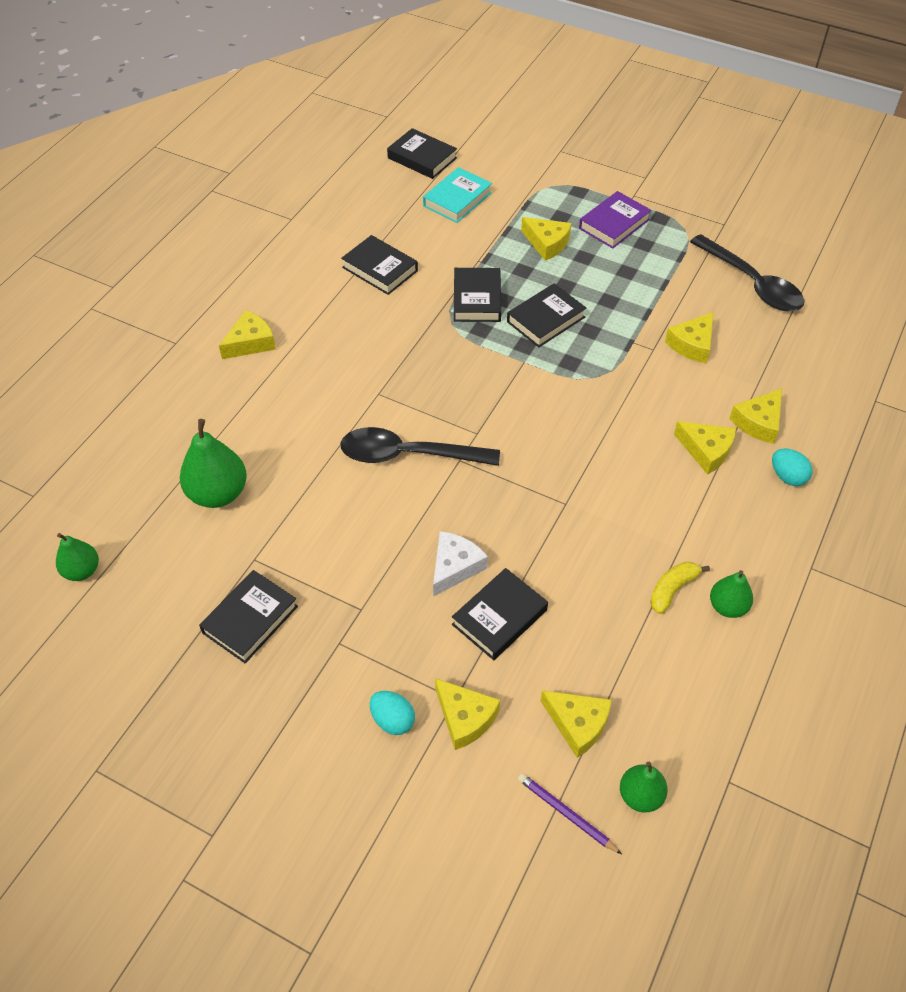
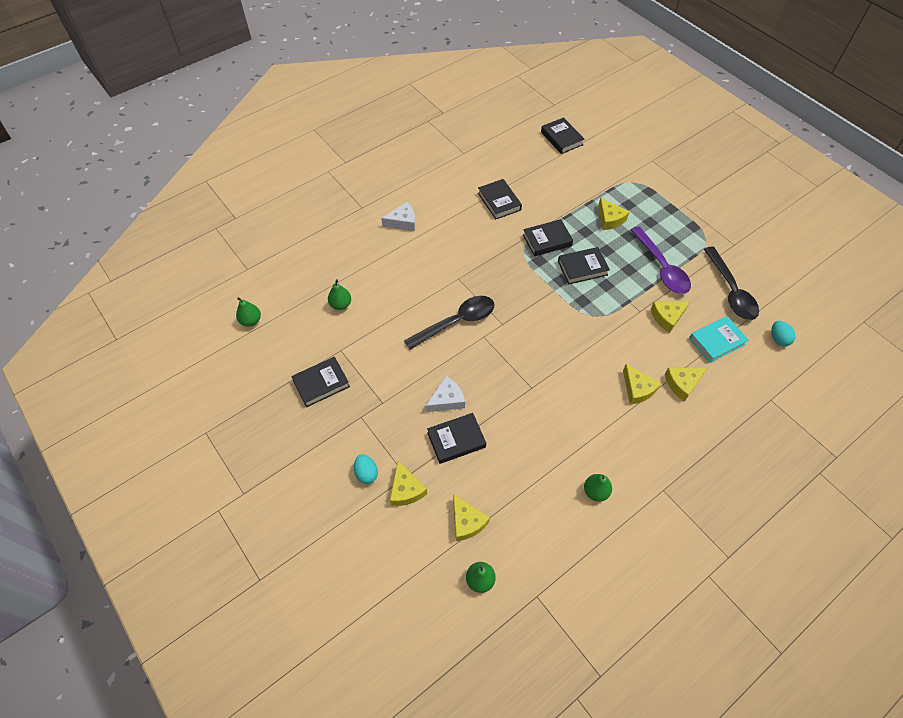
camera: 25 degrees right, 5 degrees up
green pear [180,419,247,508] -> green pear [328,279,351,310], size x0.60
yellow cheese [219,310,276,359] -> white cheese [381,202,415,231]
black spoon [340,427,500,466] -> black spoon turned 120 degrees clockwise [404,296,494,350]
turquoise book [423,167,492,223] -> turquoise book moved to [689,316,749,363]
black book [454,268,501,322] -> black book turned 45 degrees clockwise [523,219,573,257]
purple pencil [518,773,622,854] -> none
purple book [579,191,652,249] -> none
yellow banana [650,562,710,614] -> none
turquoise egg [772,449,812,486] -> turquoise egg moved to [771,321,796,346]
none -> purple spoon [630,226,691,294]

